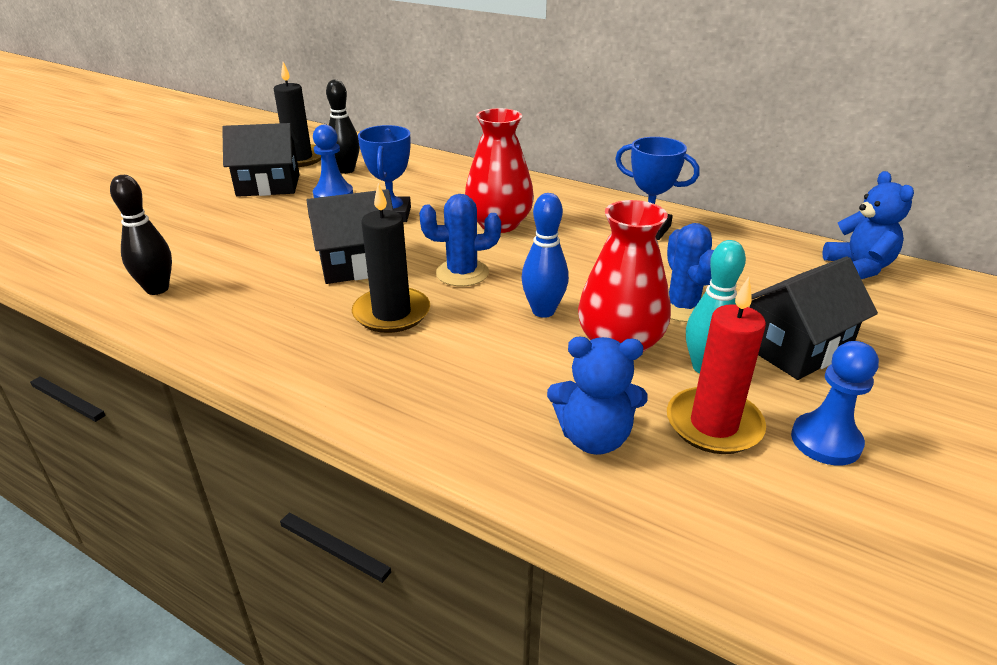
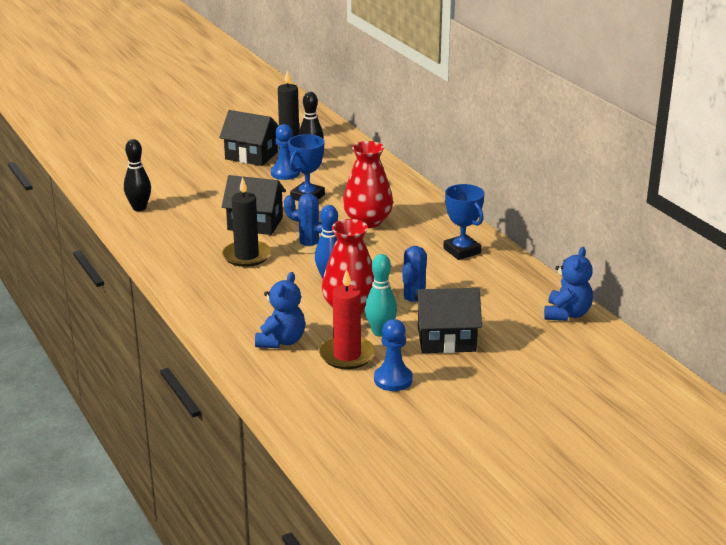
camera: 30 degrees right, 5 degrees down
blue teddy bear [547,337,648,455] -> blue teddy bear turned 105 degrees counterclockwise [255,272,305,348]

